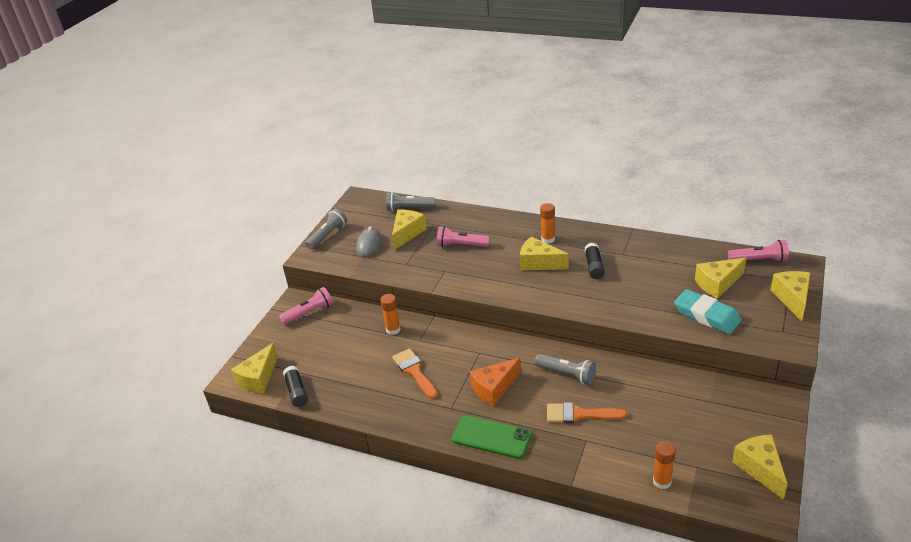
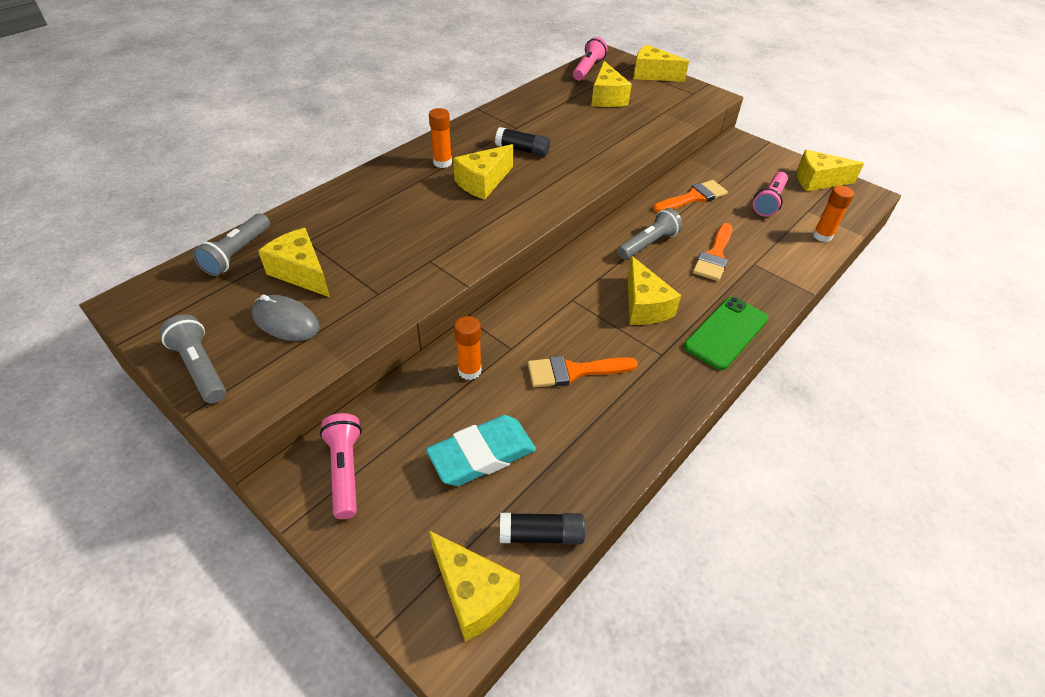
camera: 75 degrees left, 10 degrees up
pink flashlight [437,226,490,247] -> pink flashlight moved to [753,172,788,217]
orange cheese [470,358,521,407] -> yellow cheese [627,256,681,325]
turquoise eraser [674,289,742,334] -> turquoise eraser moved to [426,415,536,486]
none -> orange brush [653,180,728,213]

